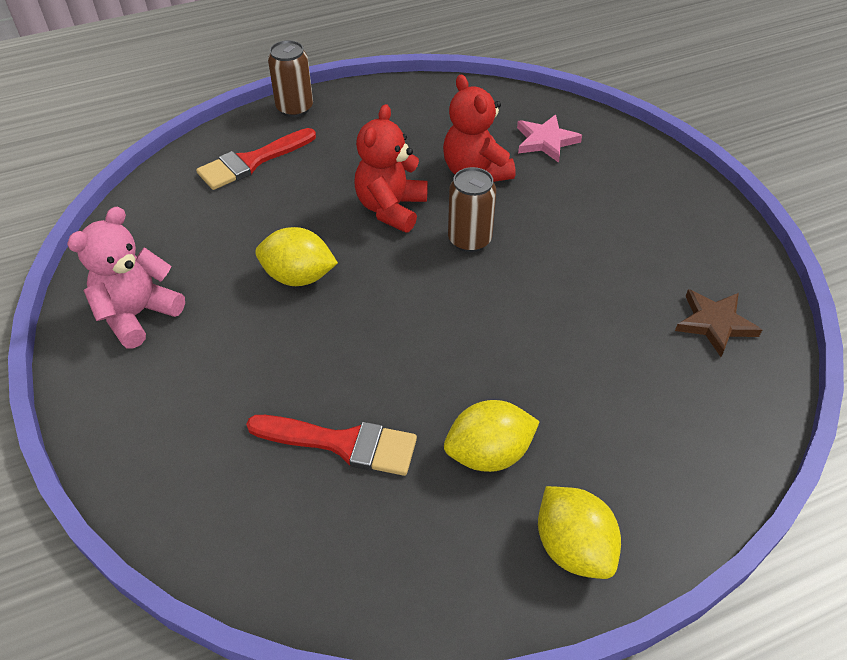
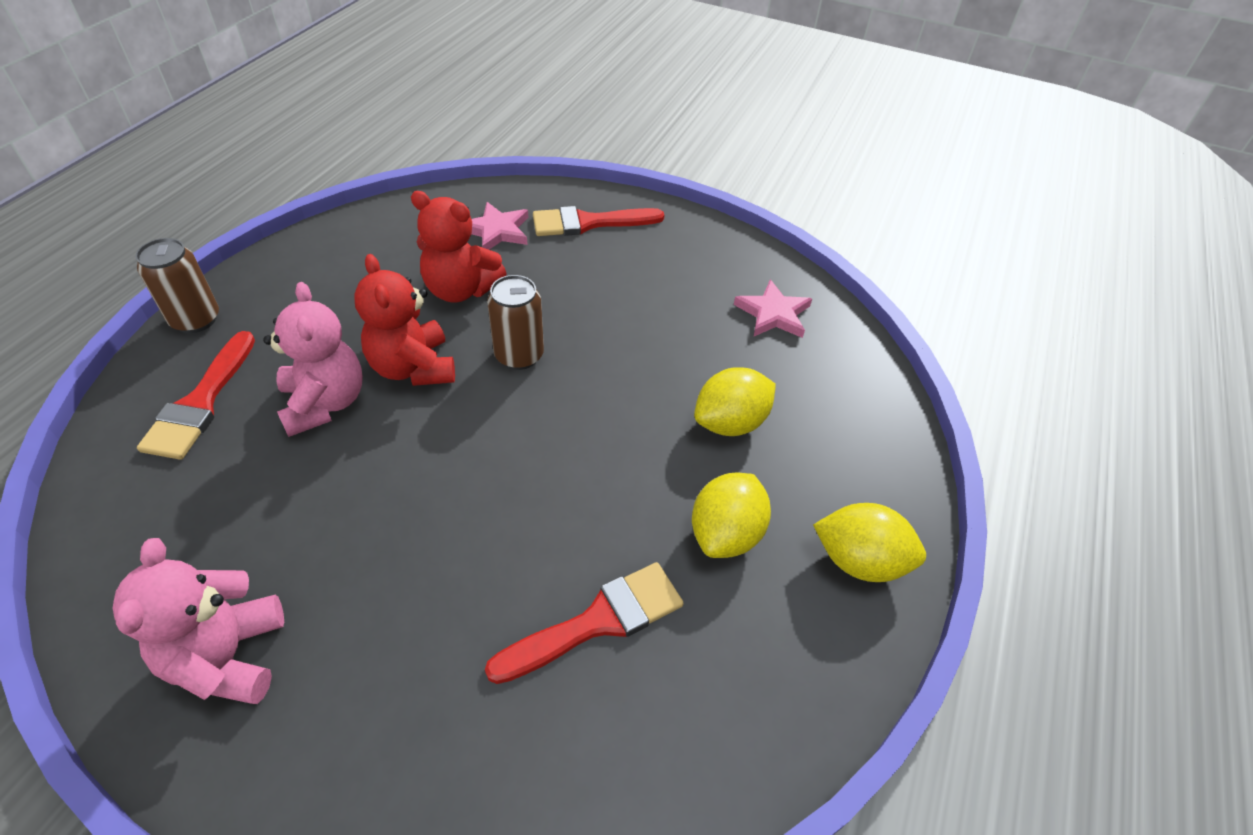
camera: 45 degrees left, 0 degrees up
yellow lemon [255,227,338,286] -> yellow lemon moved to [694,367,776,436]
brown star [675,289,762,357] -> pink star [734,280,812,338]
none -> pink teddy bear [263,282,363,437]
none -> red brush [533,206,664,236]

